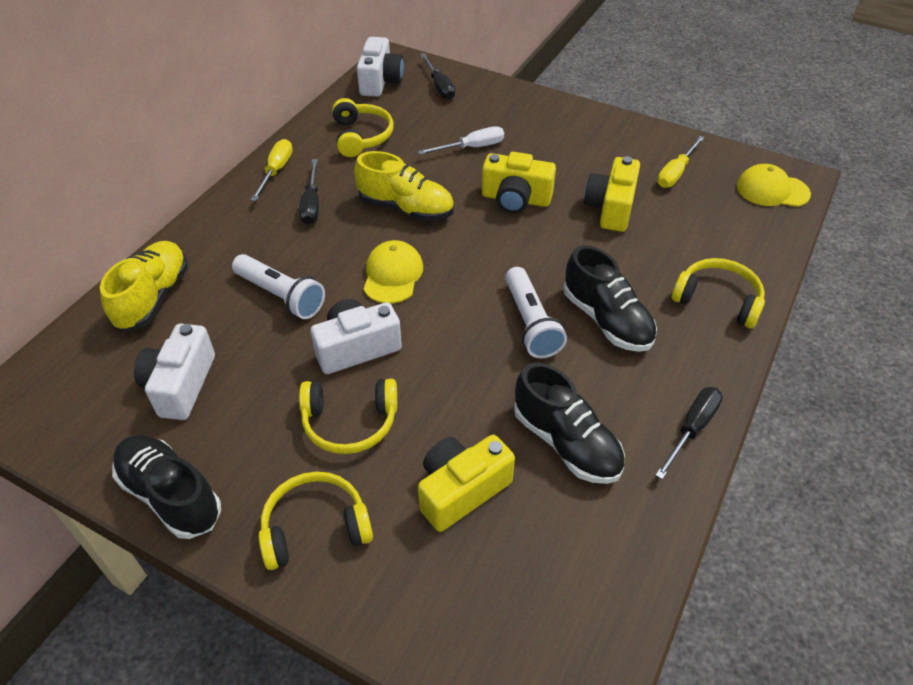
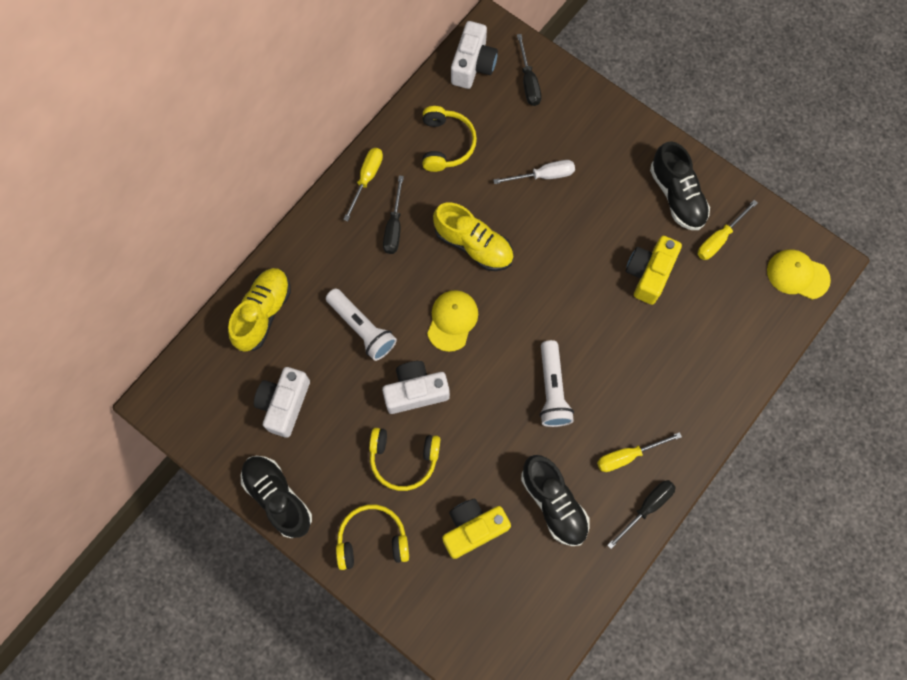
camera: 10 degrees right, 25 degrees up
yellow camera [482,152,556,213] -> none
black shoe [564,245,657,352] -> black shoe moved to [650,141,710,230]
yellow headphones [672,258,765,329] -> none
none -> yellow screwdriver [597,432,682,472]

